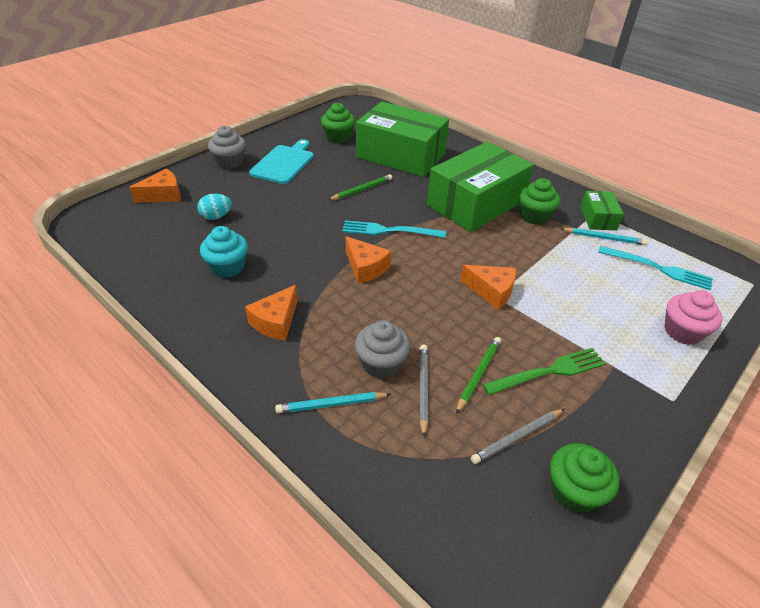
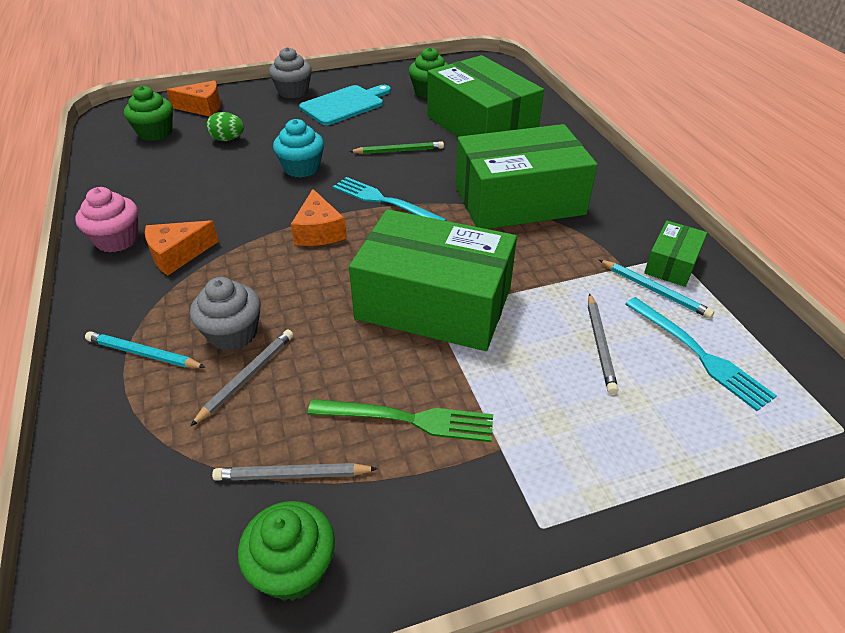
camera: 30 degrees right, 0 degrees up
turquoise egg [197,194,232,220] -> green egg [206,112,244,141]
turquoise cupcake [200,226,248,278] -> turquoise cupcake moved to [273,119,324,178]
green pencil [456,337,501,414] -> none
orange cheese [460,265,516,309] -> green box [349,209,517,351]
green cupcake [519,178,560,225] -> green cupcake moved to [124,86,173,141]
pink cupcake [665,290,722,345] -> pink cupcake moved to [75,187,138,253]
none -> grey pencil [588,293,618,394]

